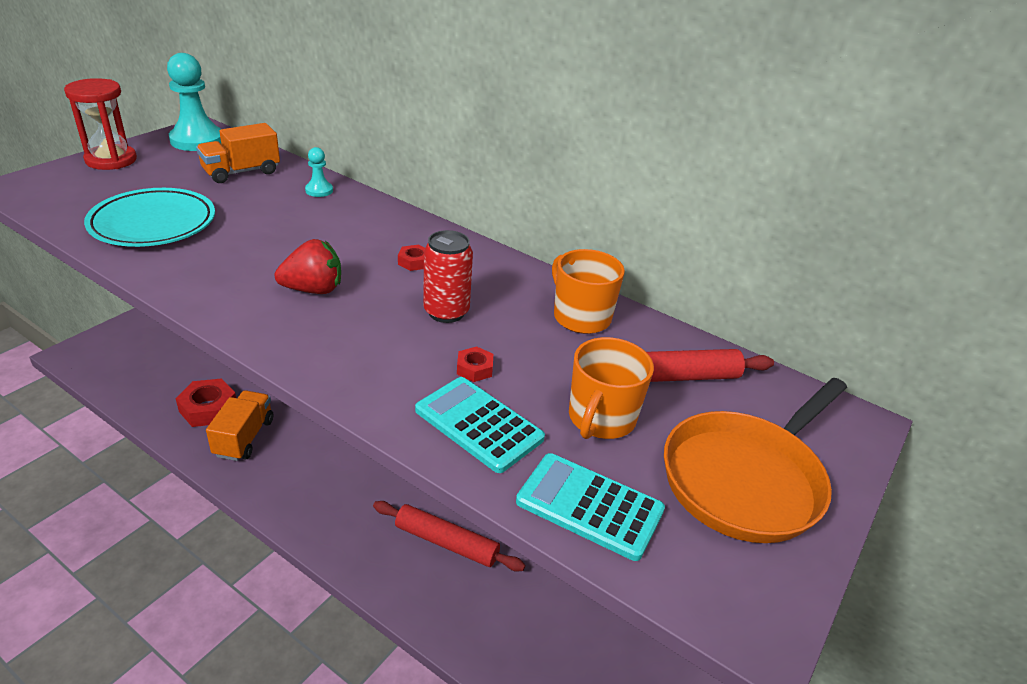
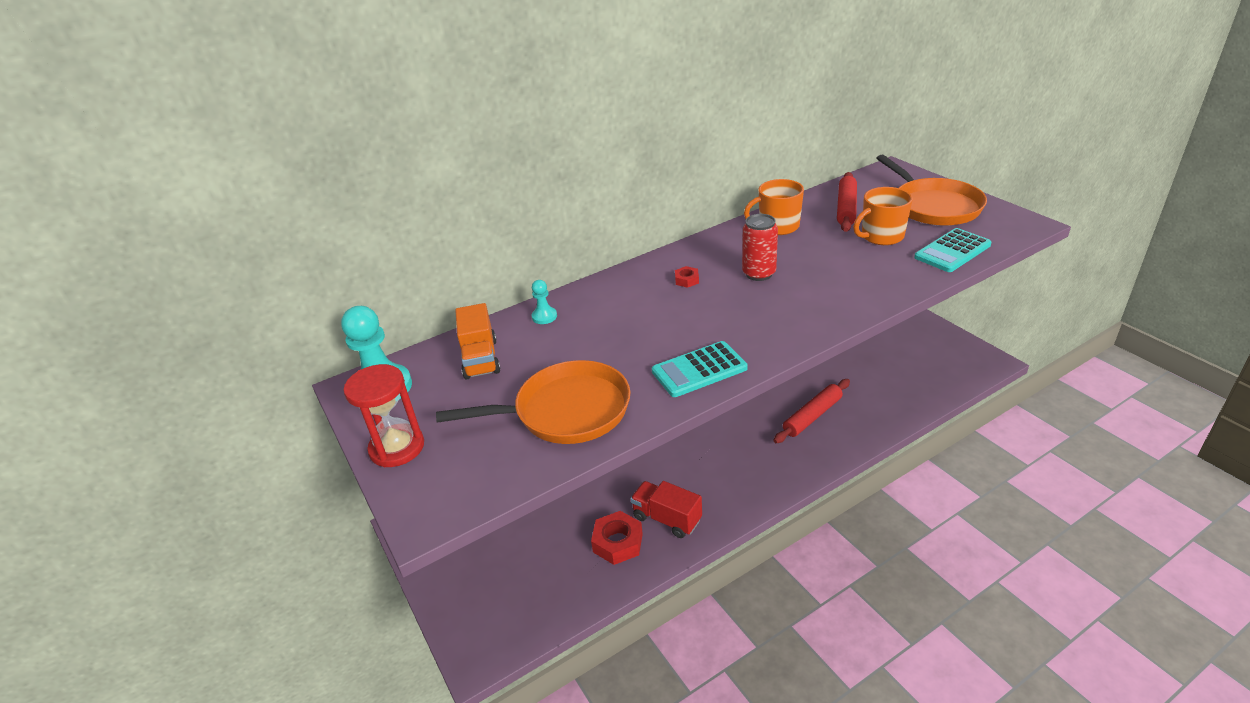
camera: 60 degrees left, 0 degrees up
turquoise plate [84,188,215,247] -> orange pan [436,360,630,444]
orange truck [206,390,274,461] -> red truck [630,481,702,538]
red strawberry [275,239,341,294] -> none
turquoise calculator [415,377,545,473] -> turquoise calculator moved to [652,341,747,397]
red nut [457,346,493,382] -> none
orange mug [569,337,654,439] -> orange mug turned 105 degrees clockwise [853,187,913,245]

